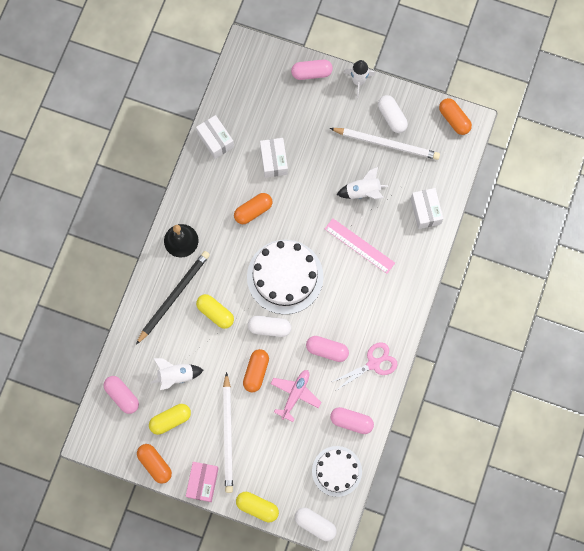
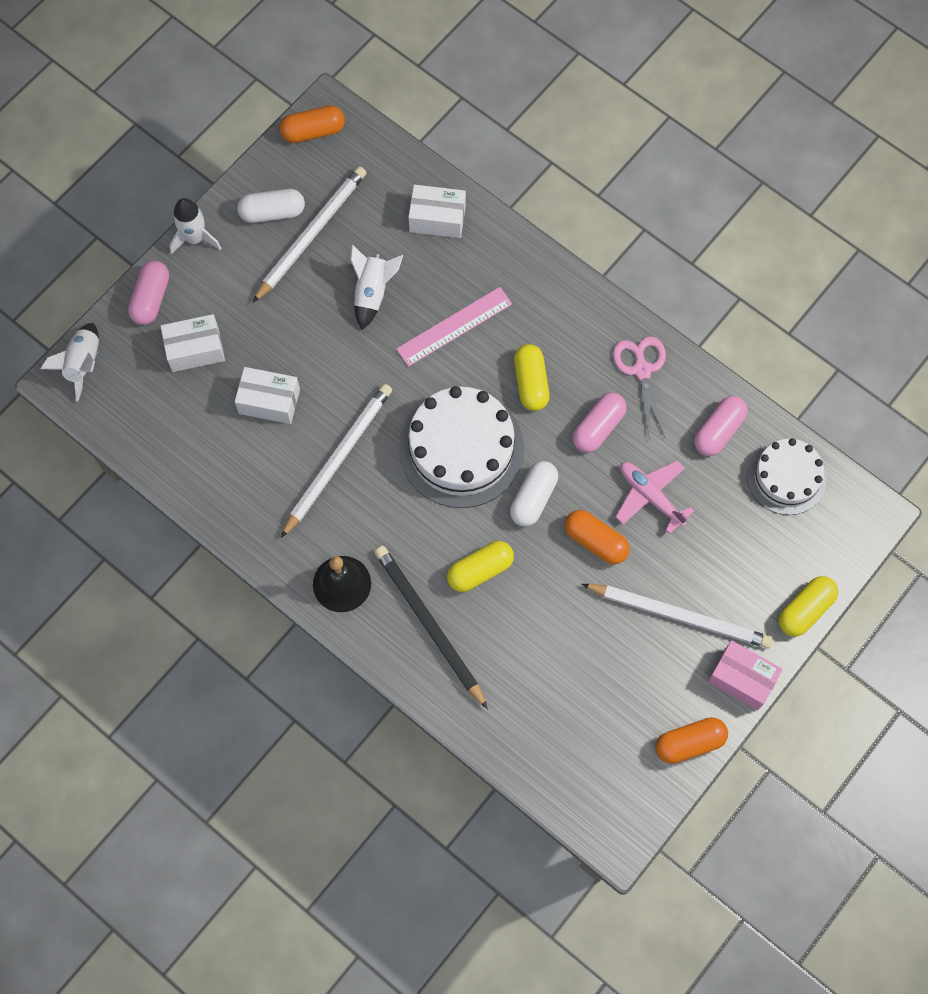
camera: 70 degrees left, 5 degrees down
pink capsule [103,376,139,414] -> none
yellow capsule [149,404,191,435] -> yellow capsule moved to [514,344,550,411]
white rocket [150,358,204,390] -> white rocket moved to [41,323,99,401]
white box [196,115,234,159] -> white box moved to [160,314,225,372]
orange capsule [234,193,273,224] -> white pencil [281,384,392,538]
white capsule [295,507,337,541] -> none

